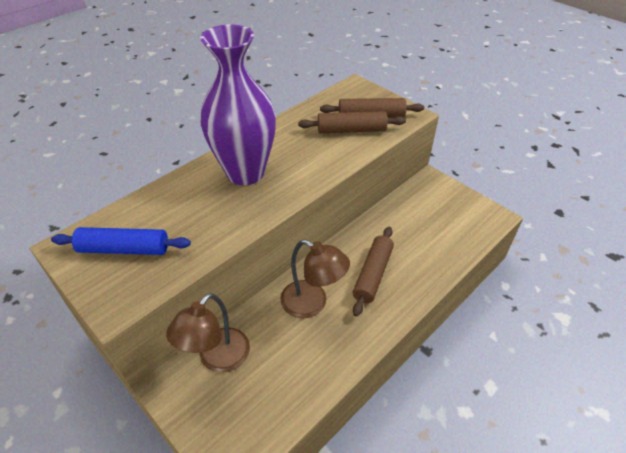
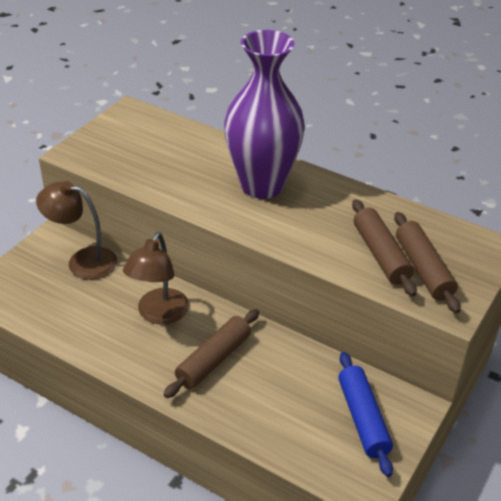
camera: 75 degrees right, 5 degrees down
blue rolling pin [51,227,191,255] -> blue rolling pin moved to [338,352,393,477]
brown rolling pin [353,227,394,317] -> brown rolling pin turned 60 degrees counterclockwise [164,309,259,398]

